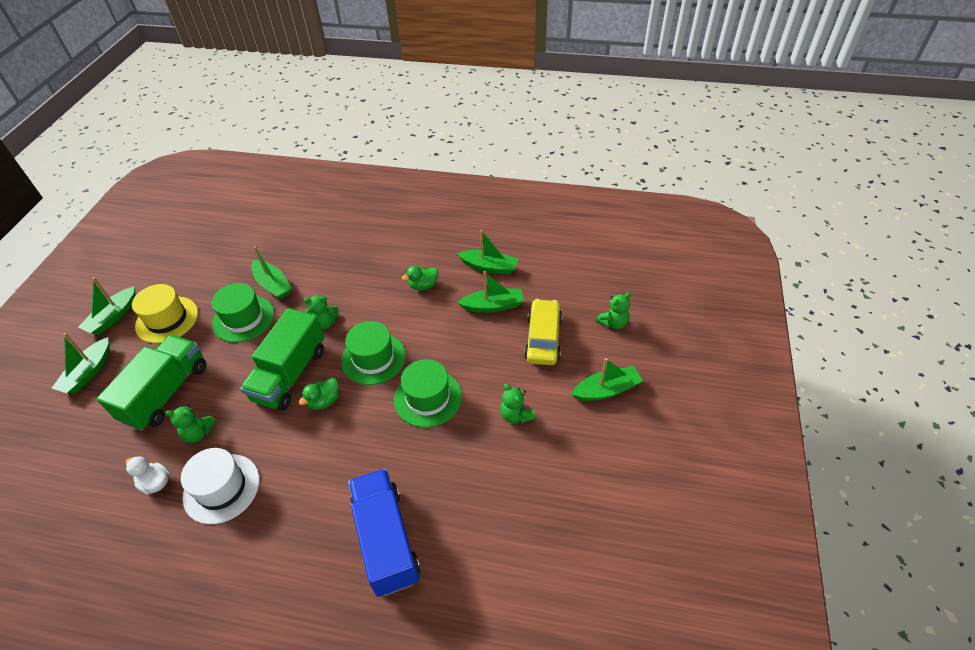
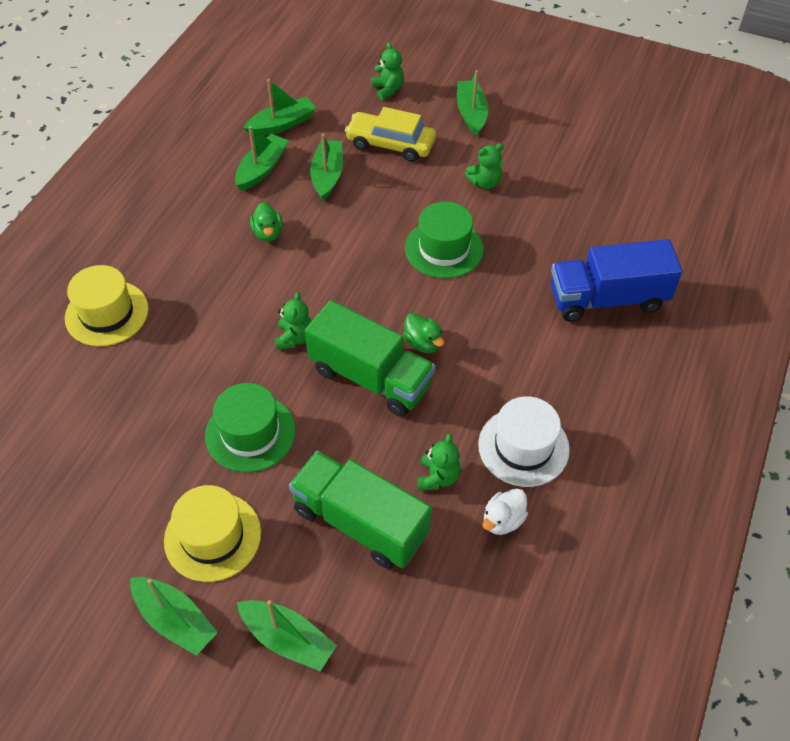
camera: 80 degrees left, 5 degrees up
green boat [251,246,292,299] -> green boat moved to [243,79,316,136]
green hat [341,321,406,385] -> none
none -> yellow hat [65,265,149,346]

